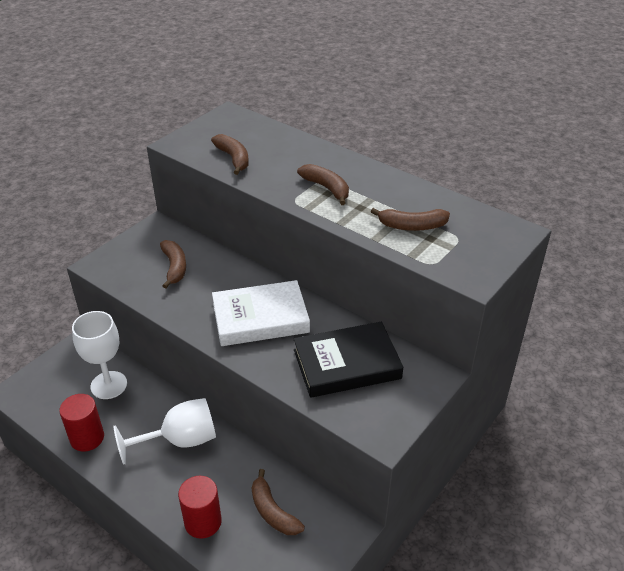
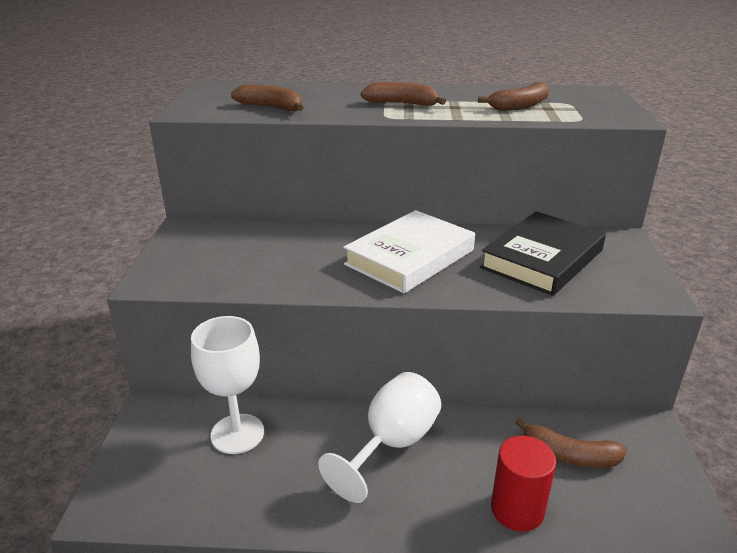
camera: 35 degrees left, 10 degrees down
red cylinder [59,394,104,452] -> none
brown banana [160,240,186,289] -> none

